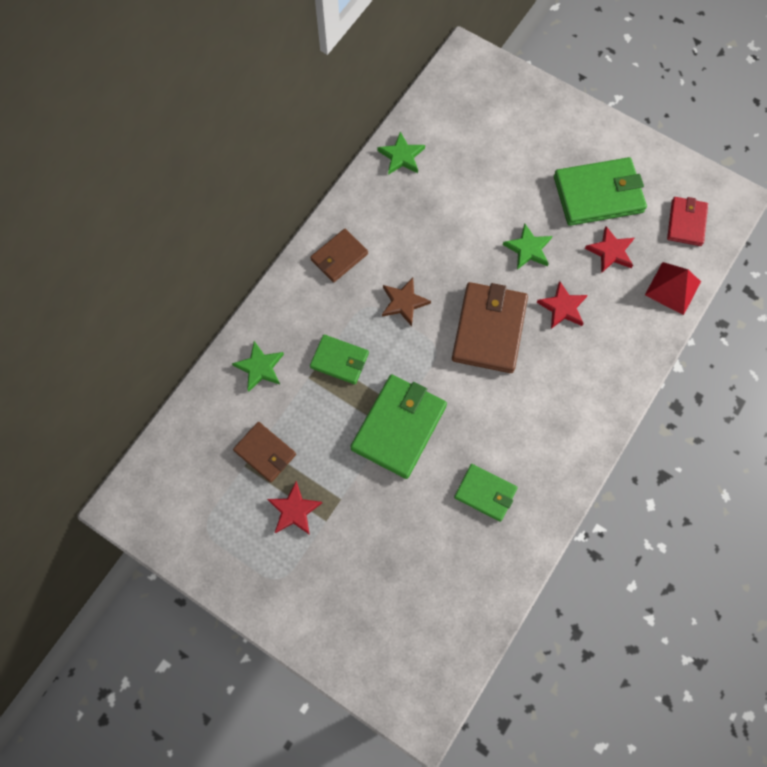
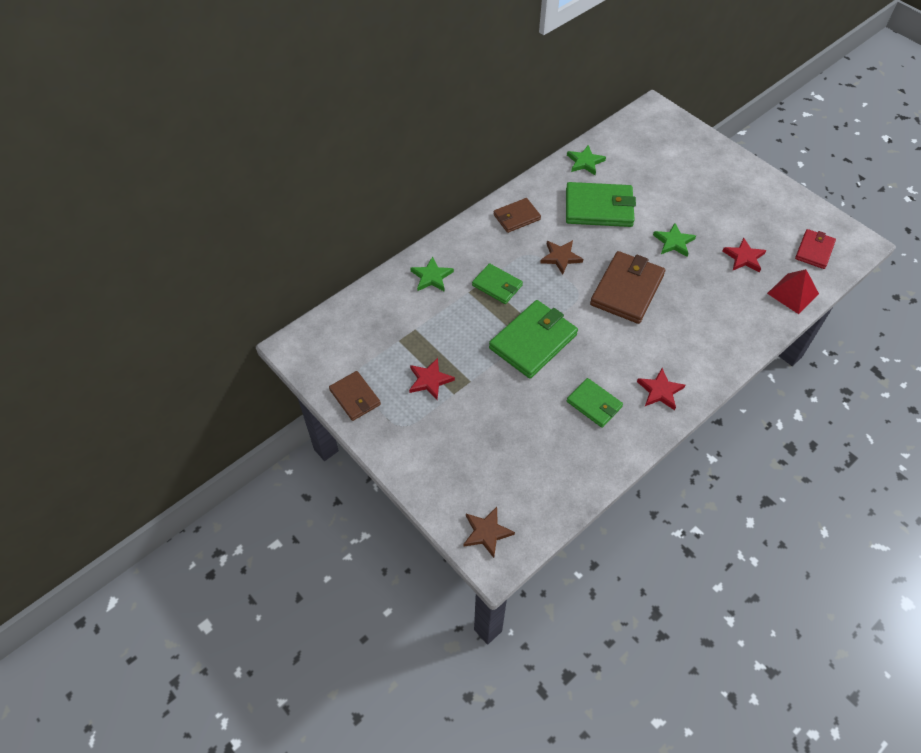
camera: 15 degrees right, 15 degrees down
brown wallet [233,422,296,482] -> brown wallet moved to [329,371,381,421]
red star [536,281,588,329] -> red star moved to [637,368,685,410]
green wallet [554,157,647,226] -> green wallet moved to [566,182,636,227]
none -> brown star [463,507,515,558]

